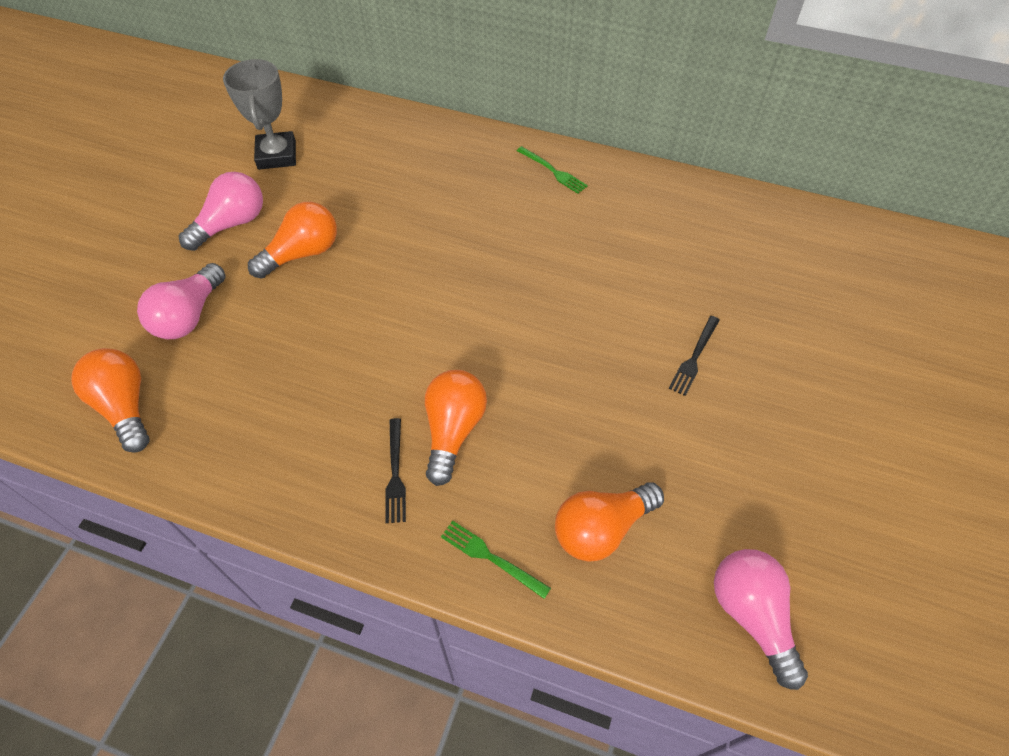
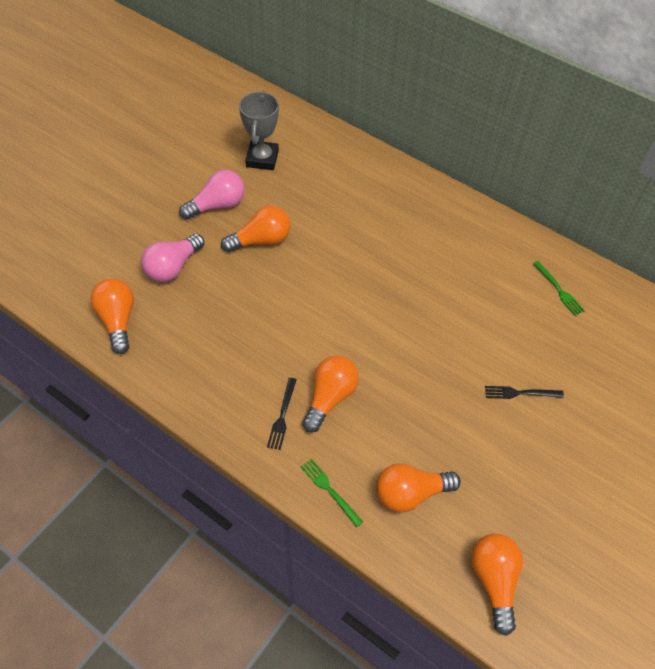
camera: 15 degrees right, 0 degrees up
green fork [517,146,588,194] -> green fork moved to [533,261,585,316]
black fork [669,316,720,396] -> black fork turned 45 degrees clockwise [485,386,564,399]
pink light bulb [714,549,808,690] -> orange light bulb [471,534,523,636]

